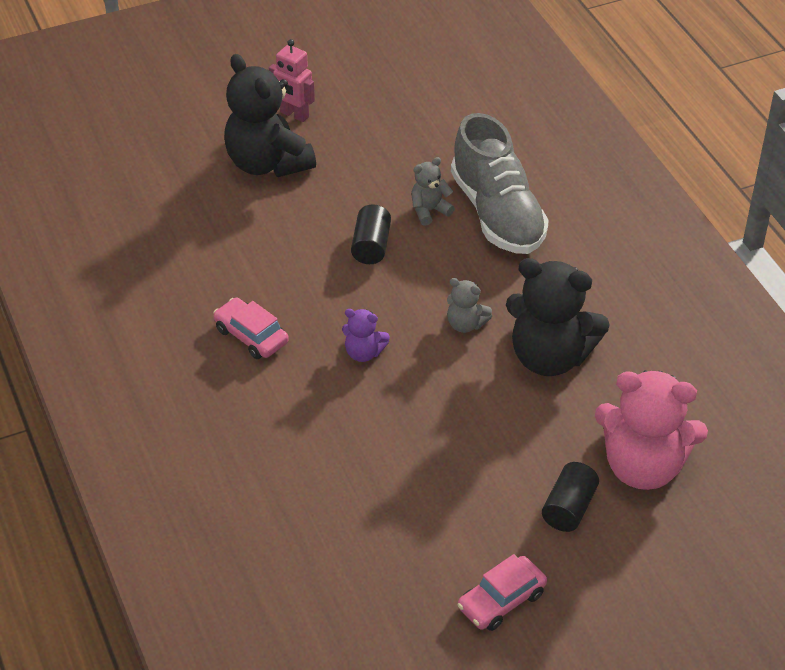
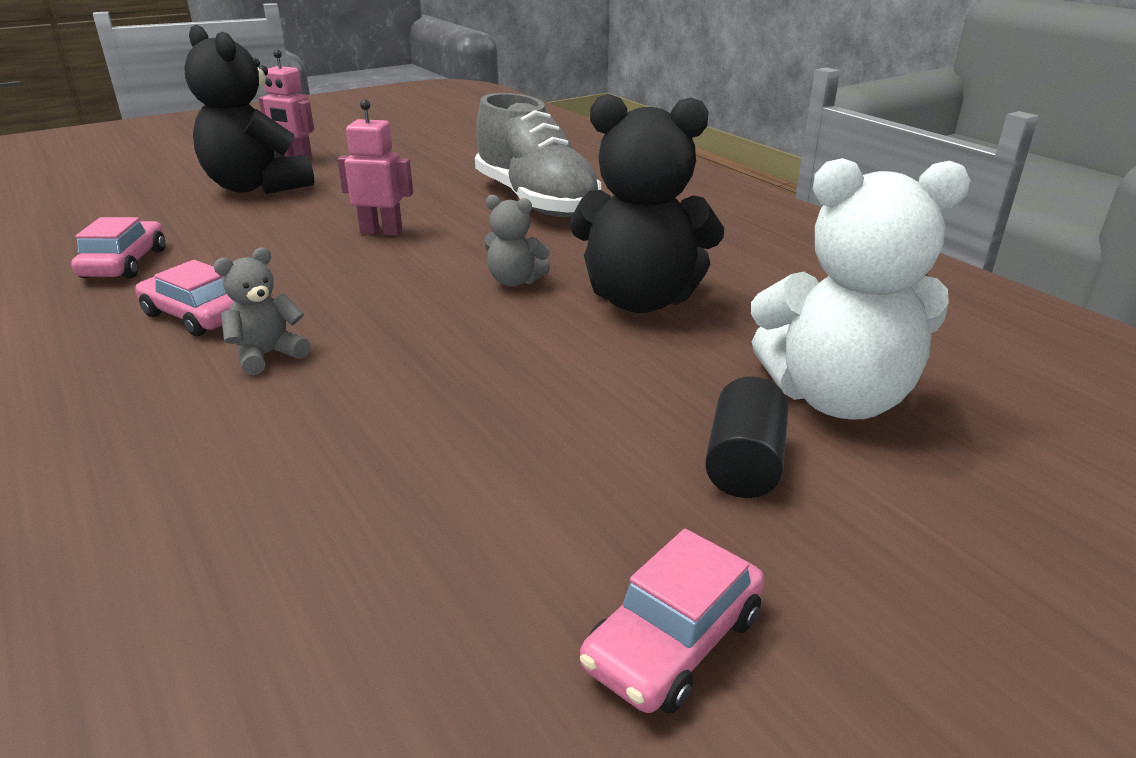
camera: 10 degrees left, 15 degrees down
purple teddy bear [342,309,390,362] -> none
black cylinder [351,204,391,264] -> pink robot [337,100,413,236]
grey teddy bear [411,157,455,226] -> grey teddy bear moved to [214,248,310,375]
pink teddy bear [595,370,708,490] -> white teddy bear [751,158,971,420]
none -> pink car [71,217,165,278]

